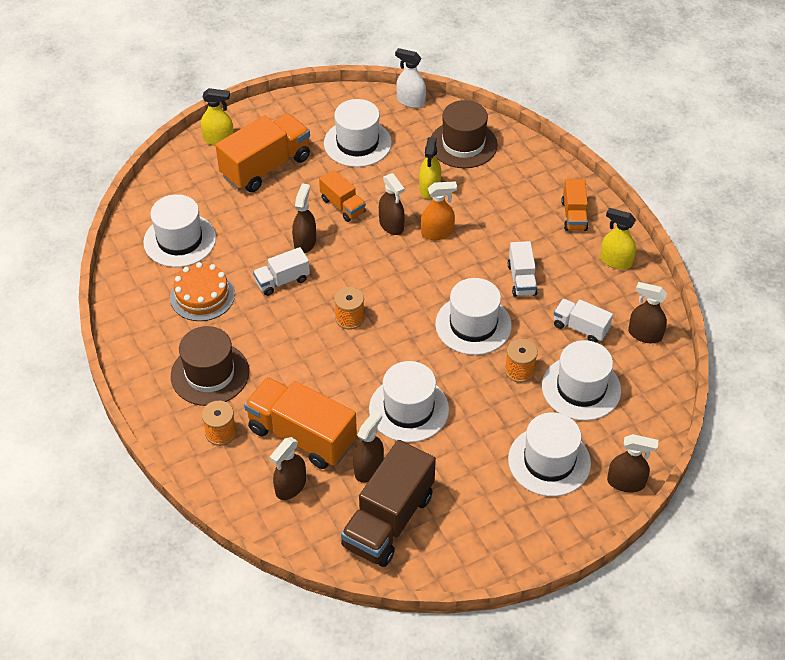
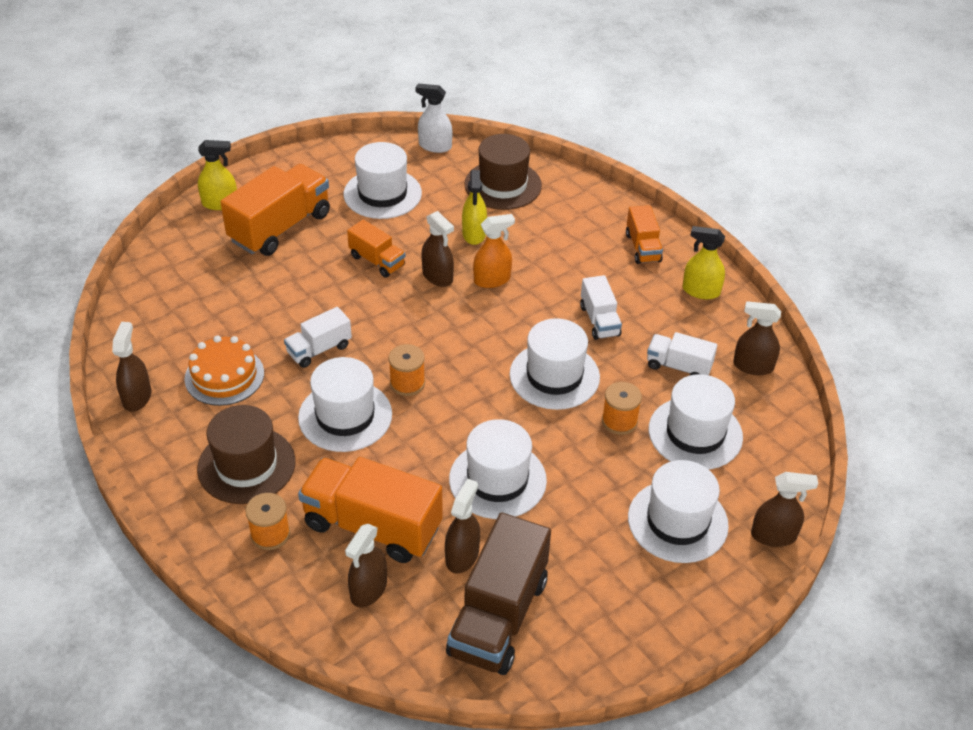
camera: 10 degrees left, 5 degrees down
white hat [143,194,216,267] -> white hat moved to [298,357,392,452]
brown spray bottle [292,183,316,253] -> brown spray bottle moved to [112,322,151,412]

